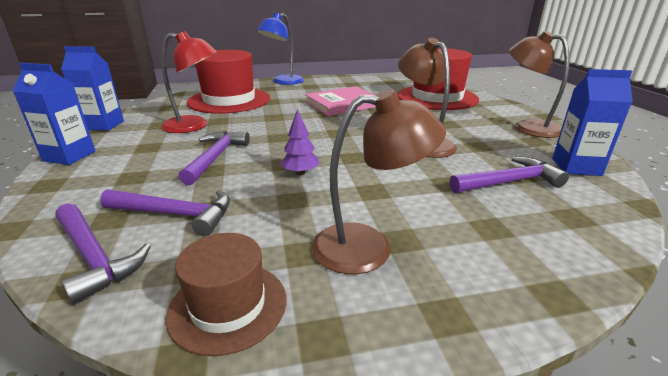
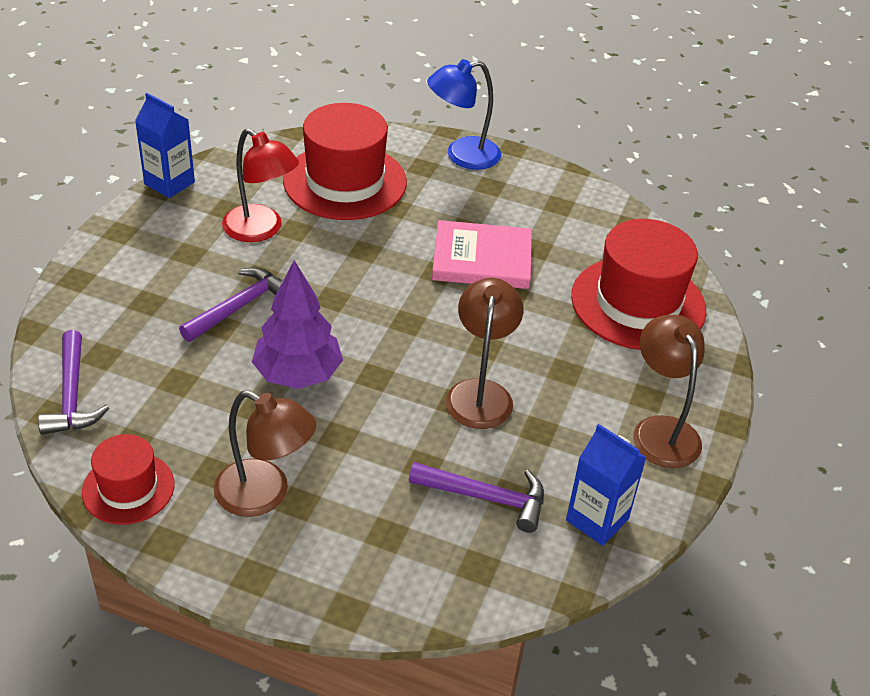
camera: 30 degrees right, 15 degrees up
blue carton [13,63,95,165] -> none
purple hammer [100,189,230,236] -> none
brown hat [166,233,287,356] -> red hat [82,434,175,525]
purple tree [280,109,319,175] -> purple tree [252,260,343,389], size x1.96

